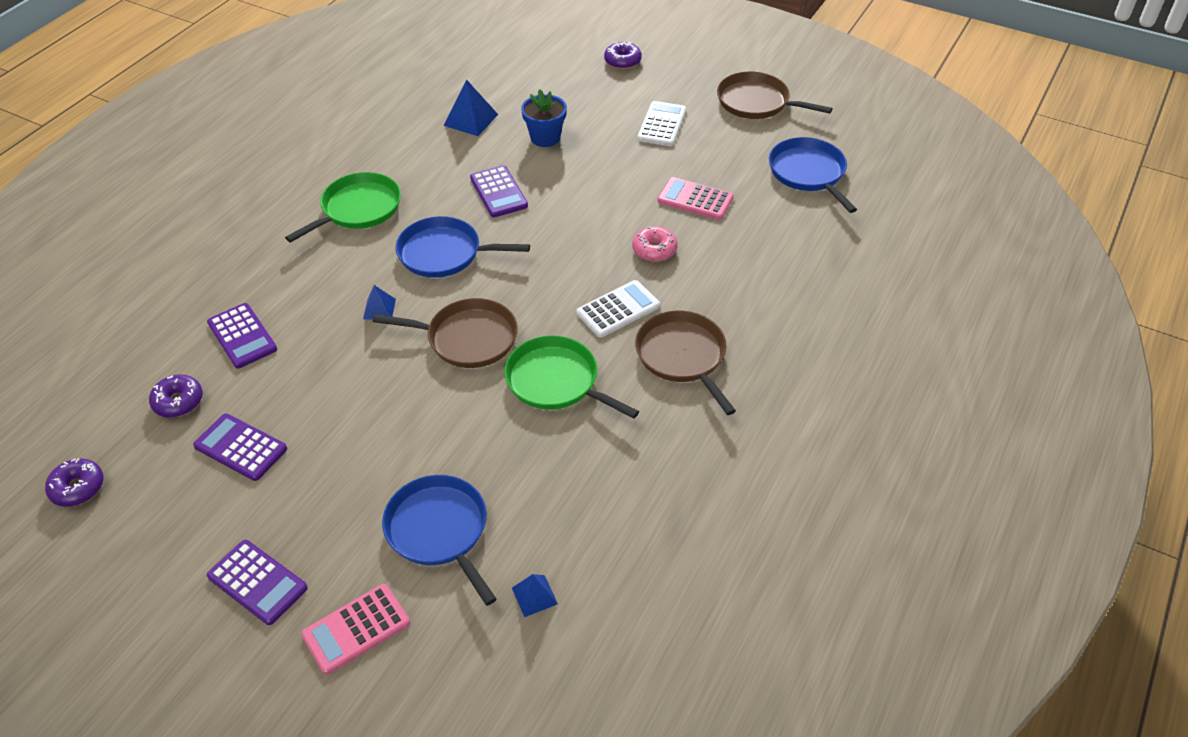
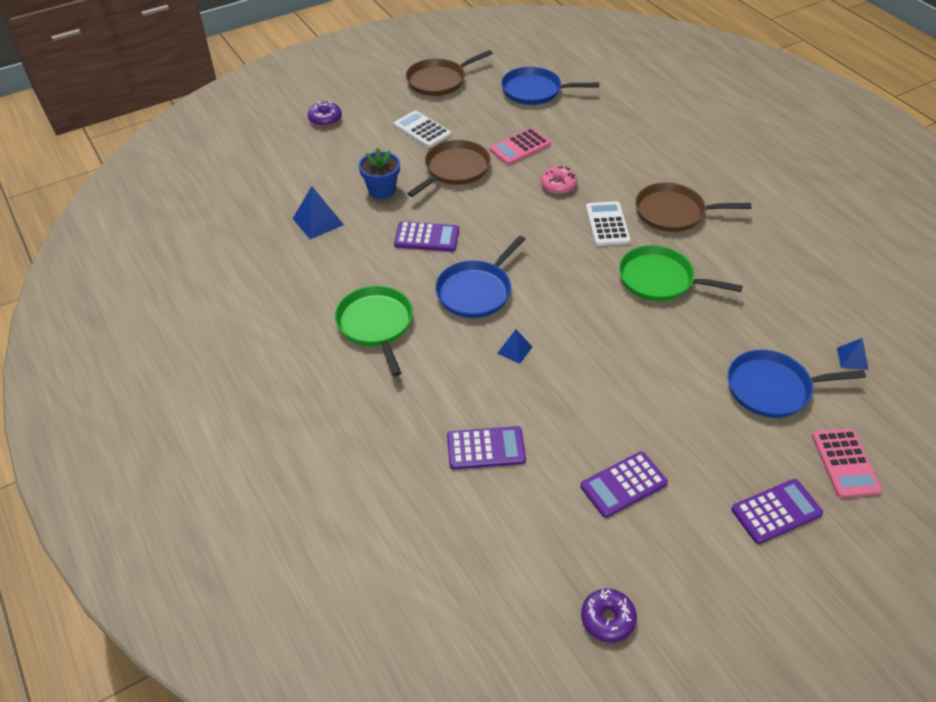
camera: 60 degrees left, 0 degrees up
purple donut [149,374,203,418] -> none
brown pan [373,298,518,368] -> brown pan moved to [407,140,491,197]
green pan [504,335,639,419] -> green pan turned 45 degrees clockwise [619,245,743,301]

